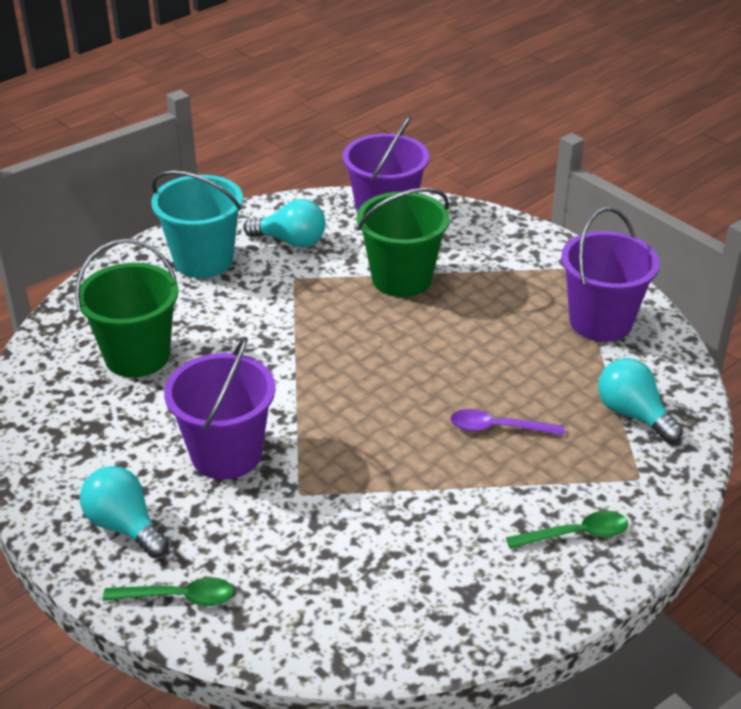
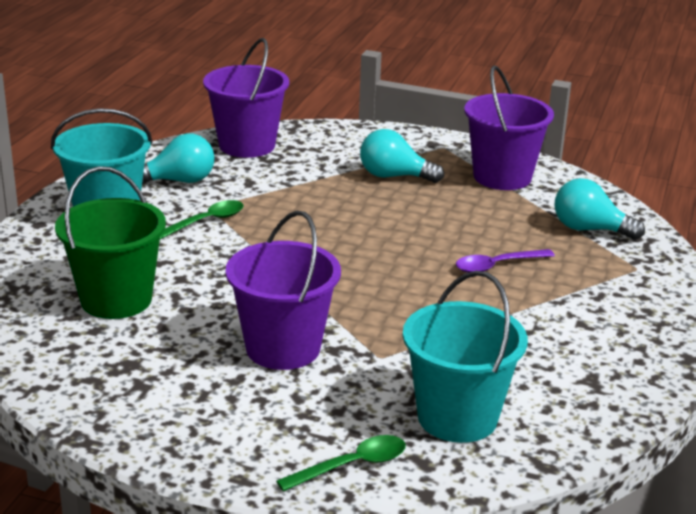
camera: 30 degrees left, 10 degrees down
turquoise light bulb [80,466,169,558] -> turquoise light bulb moved to [360,129,444,183]
green bucket [357,188,450,297] -> none
green spoon [506,511,628,549] -> green spoon moved to [160,200,244,239]
none -> turquoise bucket [403,271,528,443]

